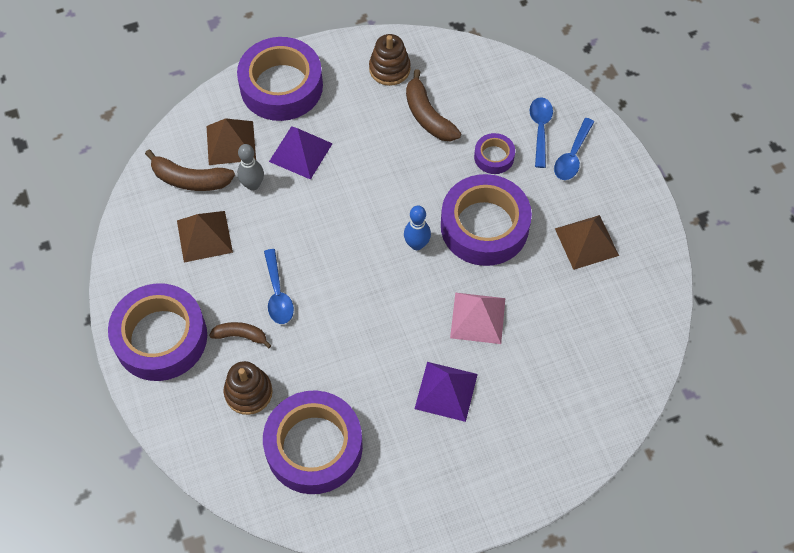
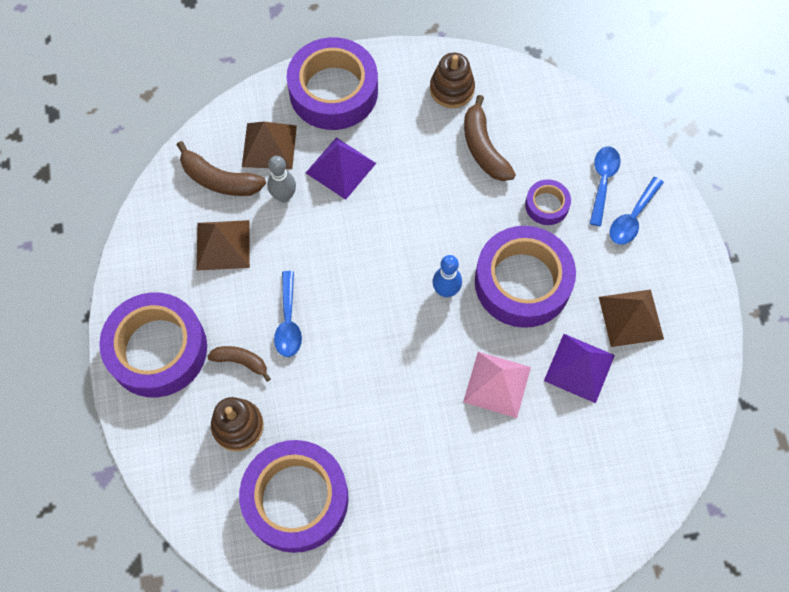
camera: 10 degrees right, 5 degrees up
purple pyramid [415,362,478,422] -> purple pyramid moved to [544,334,615,403]

